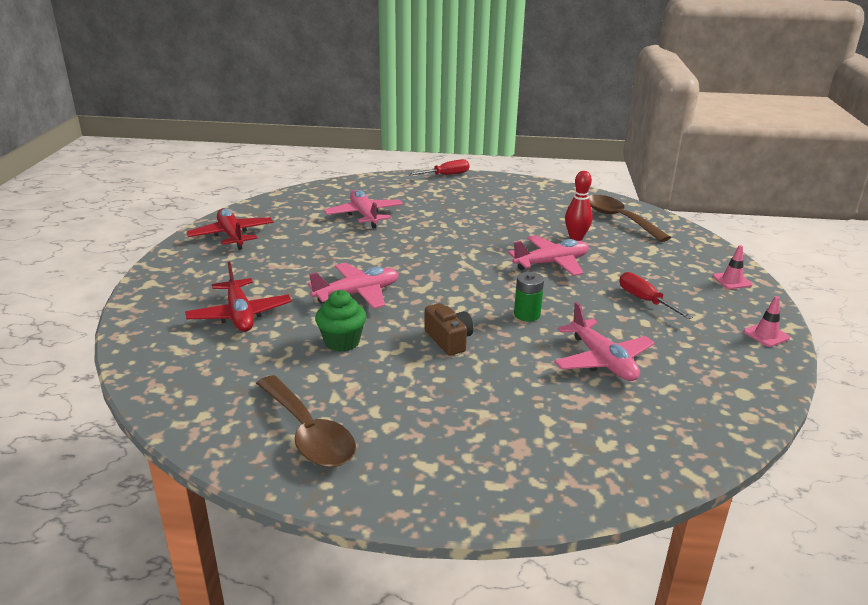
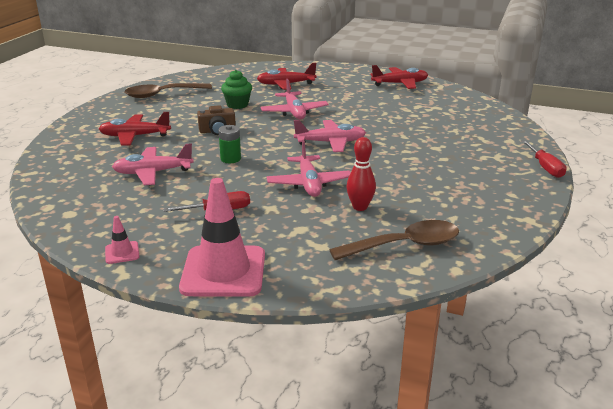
camera: 105 degrees right, 0 degrees up
pink plane [324,190,403,228] -> pink plane moved to [294,120,366,152]
pink traffic cone [713,245,753,289] -> pink traffic cone [179,178,265,297], size x2.35
none -> red plane [99,112,171,146]

